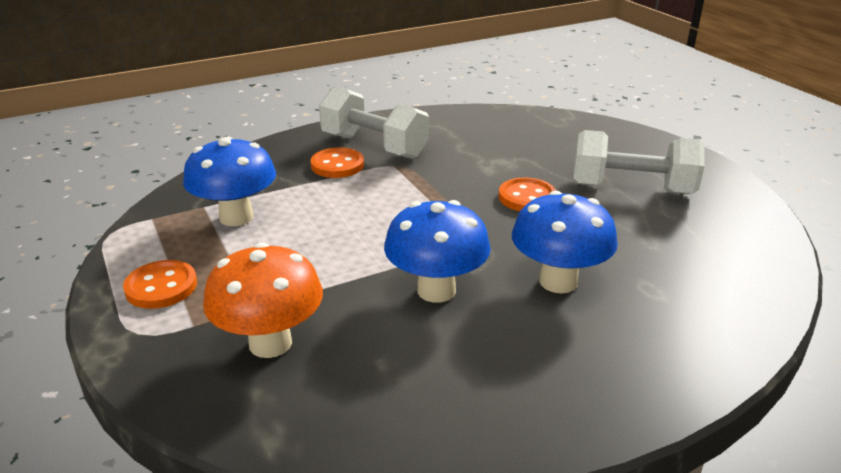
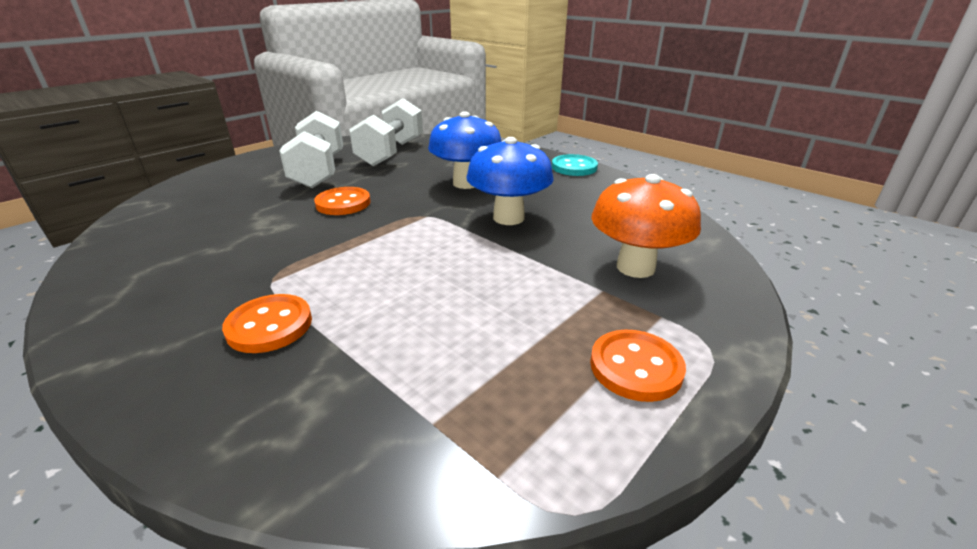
camera: 110 degrees left, 0 degrees up
blue mushroom [183,137,276,226] -> none
white dumbbell [319,86,429,159] -> white dumbbell moved to [349,98,423,166]
none -> turquoise button [552,154,598,176]

